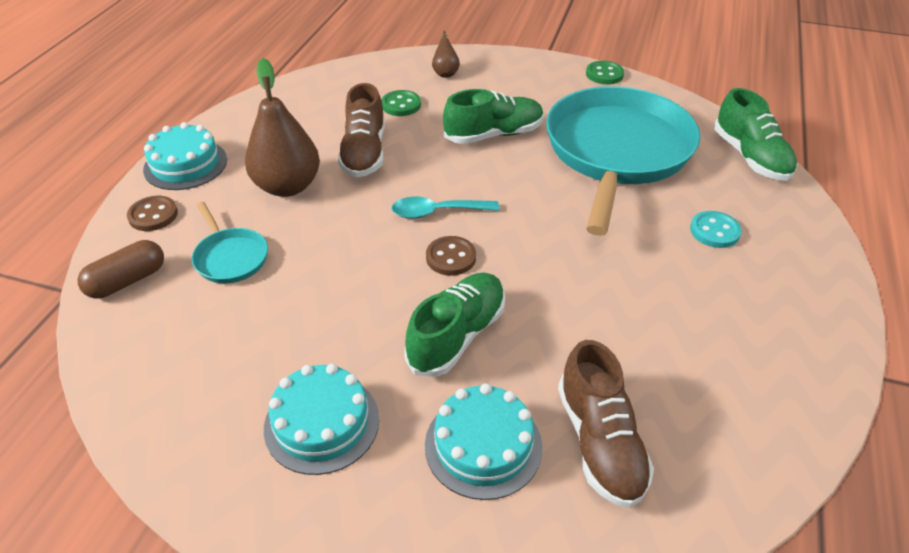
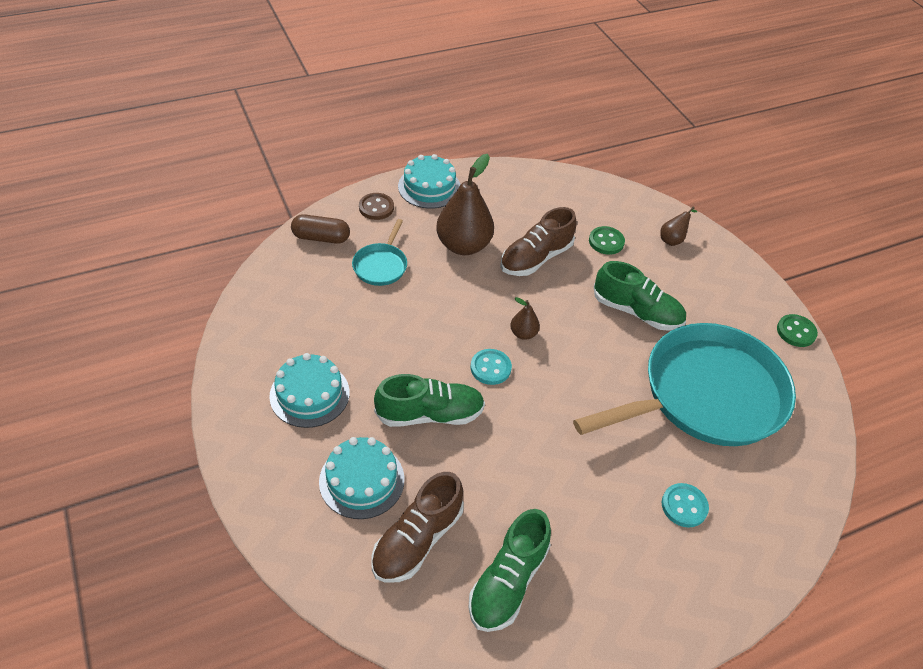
camera: 45 degrees right, 5 degrees up
turquoise spoon [391,197,499,219] -> brown pear [510,297,540,340]
brown button [426,236,476,276] -> turquoise button [471,349,512,385]
green shoe [714,88,797,181] -> green shoe moved to [468,509,551,632]

